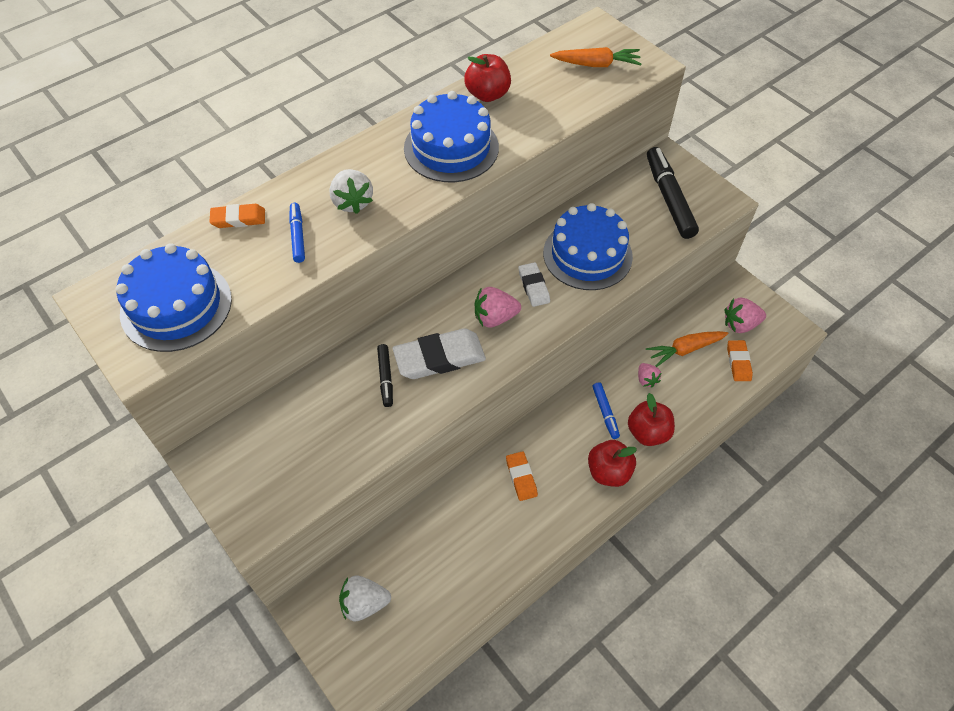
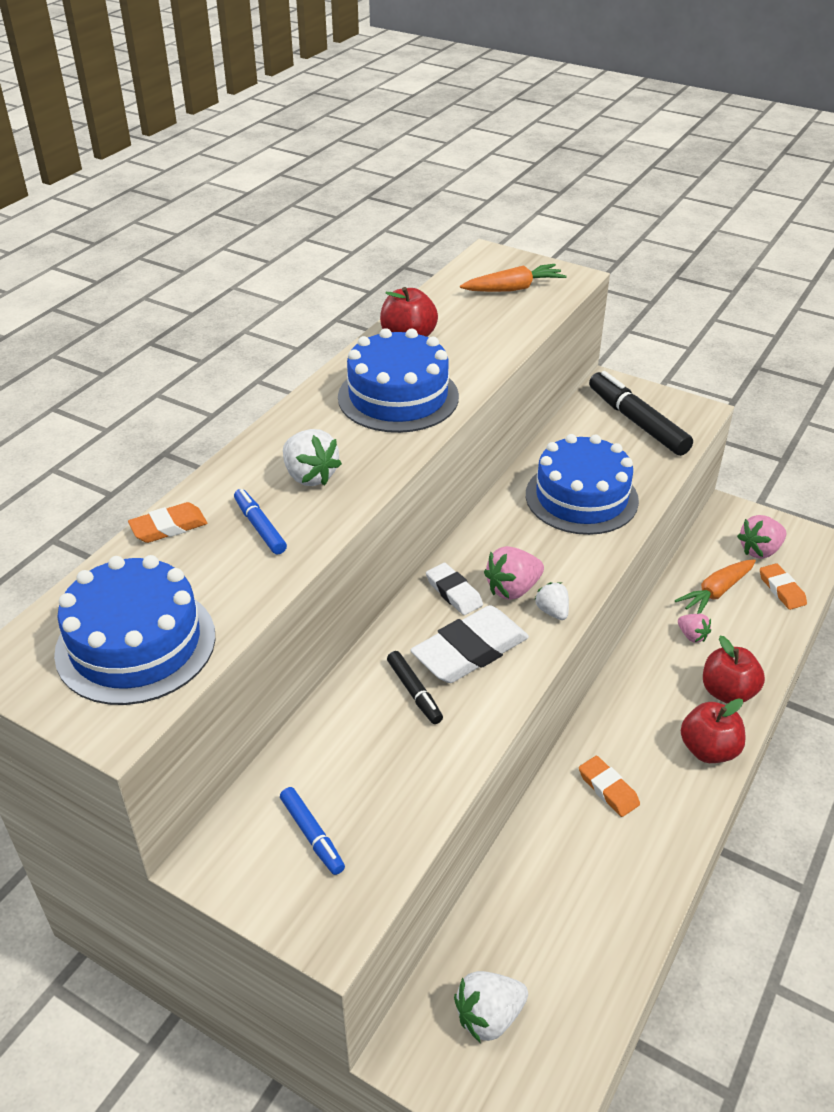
camera: 20 degrees left, 15 degrees down
white eraser [519,262,550,307] -> white eraser moved to [426,563,483,615]
blue marker [592,382,620,439] -> blue marker moved to [280,787,345,875]
none -> white strawberry [534,582,569,620]

